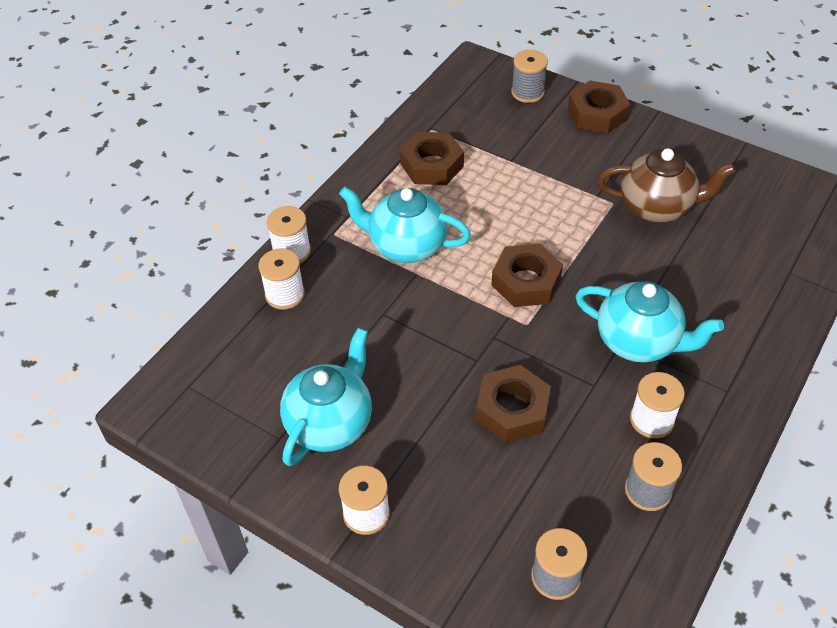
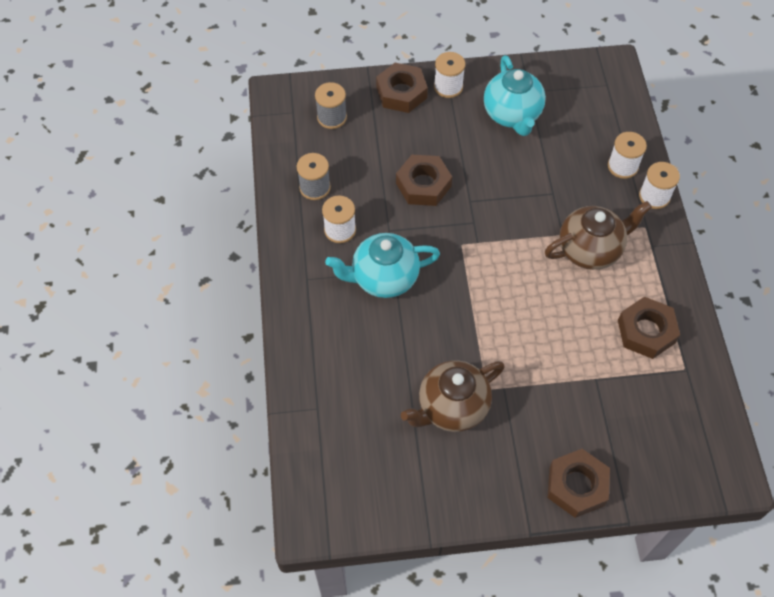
camera: 140 degrees right, 10 degrees up
turquoise teapot [339,187,471,263] -> brown teapot [545,201,652,270]
brown nut [492,243,563,307] -> brown nut moved to [376,63,428,113]
grey spool [511,50,548,103] -> none

